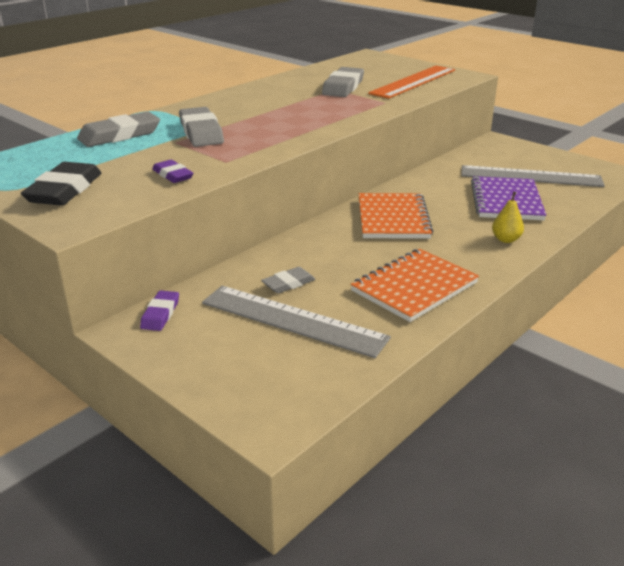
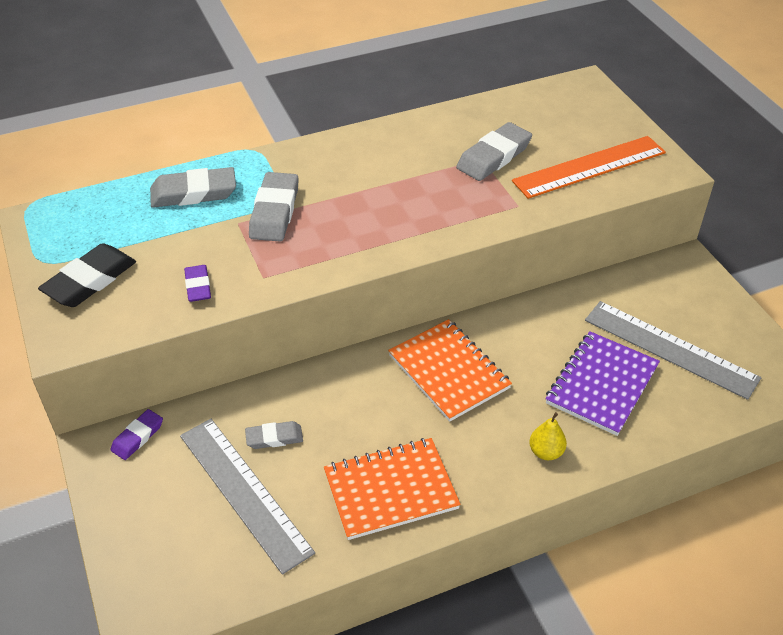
camera: 25 degrees right, 15 degrees up
orange notebook [359,193,434,239] -> orange notebook turned 60 degrees counterclockwise [388,319,512,422]

